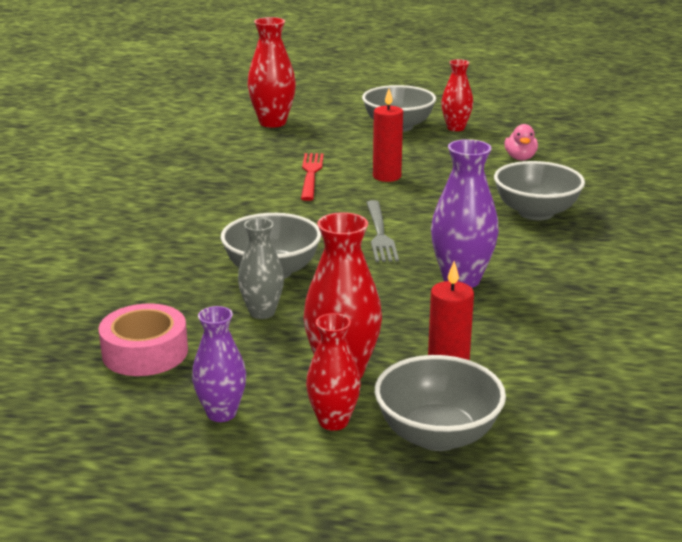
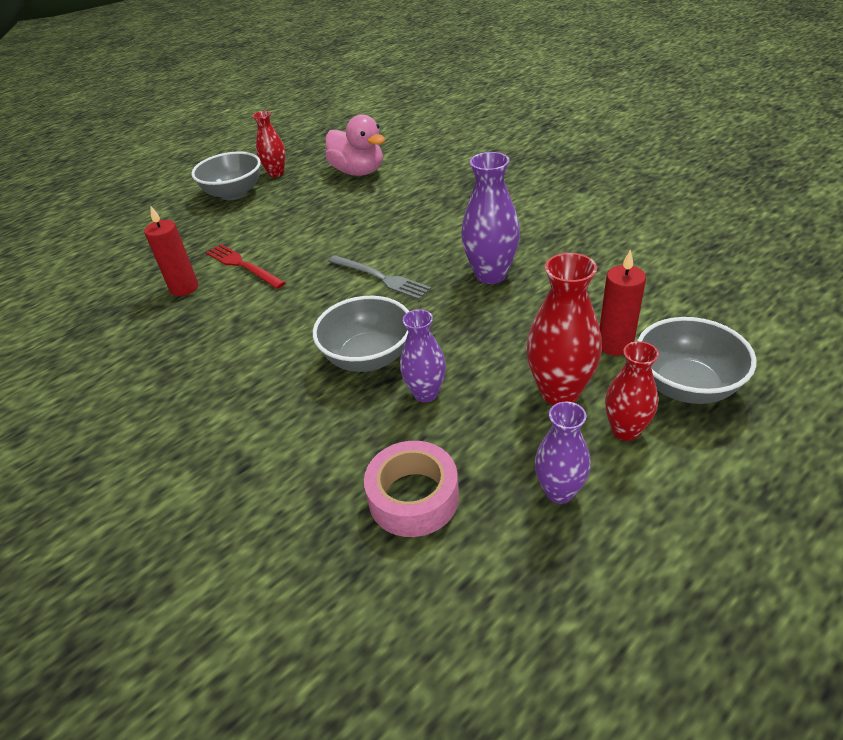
camera: 45 degrees left, 15 degrees up
grey vase [238,218,284,319] -> purple vase [400,309,446,402]
red vase [248,17,296,128] -> none
red candle [373,89,403,182] -> red candle moved to [144,205,198,296]
grey bowl [494,161,585,220] -> none
pink duck [505,124,538,160] -> pink duck [325,114,385,176], size x1.83

